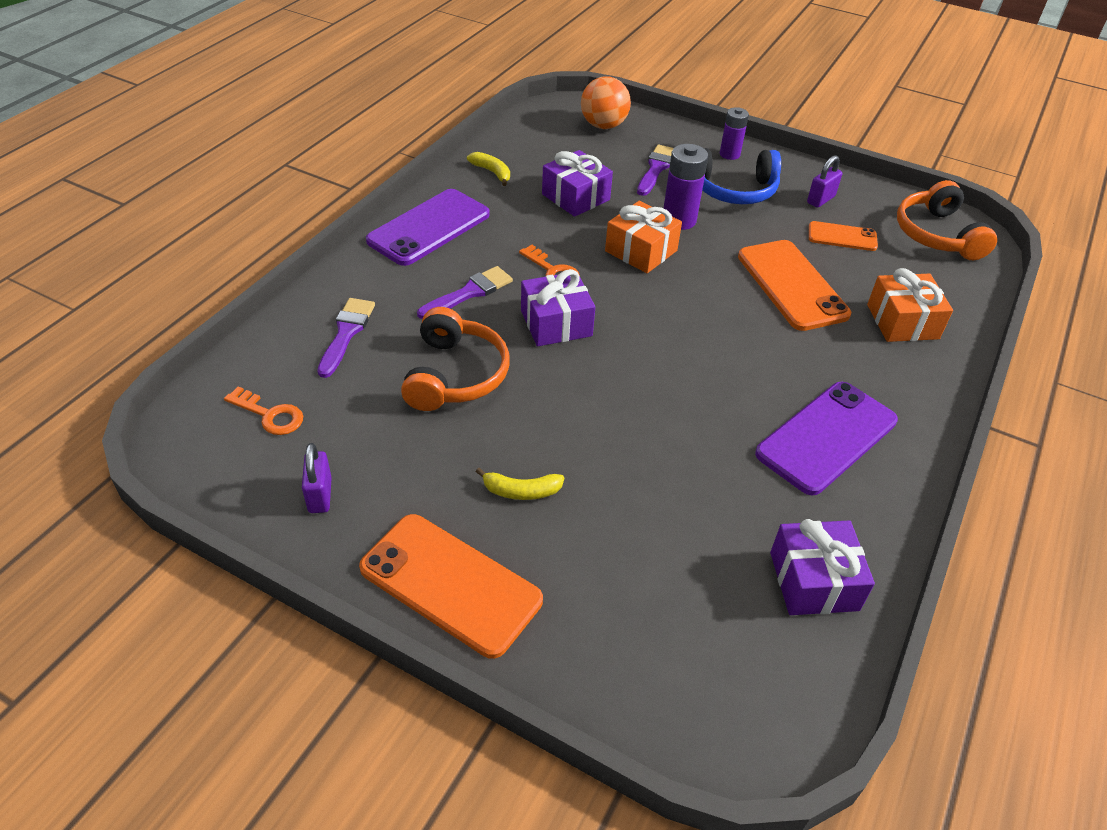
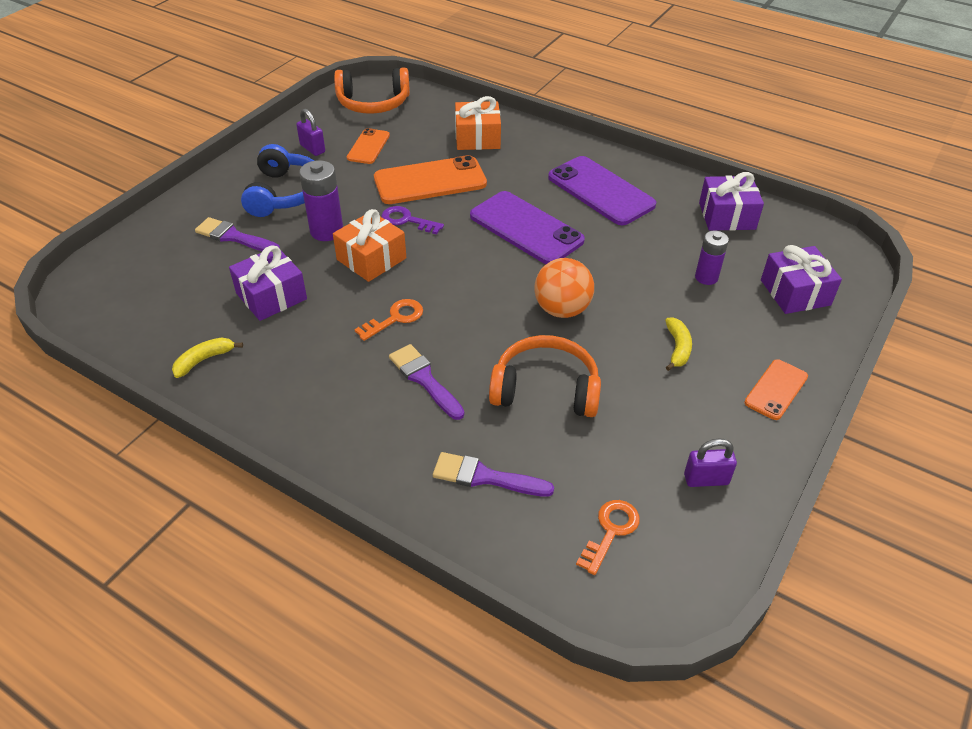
camera: 85 degrees left, 0 degrees up
orange phone [359,514,543,659] -> orange phone [744,359,808,420], size x0.56
purple phone [366,189,490,266] -> purple phone moved to [470,191,585,264]
purple gift [521,269,595,346] -> purple gift moved to [761,245,842,314]
orange ball [581,76,631,129] -> orange ball moved to [535,258,594,318]
purple battery [720,107,749,160] -> purple battery moved to [695,231,729,285]
none -> purple key [381,206,444,234]

